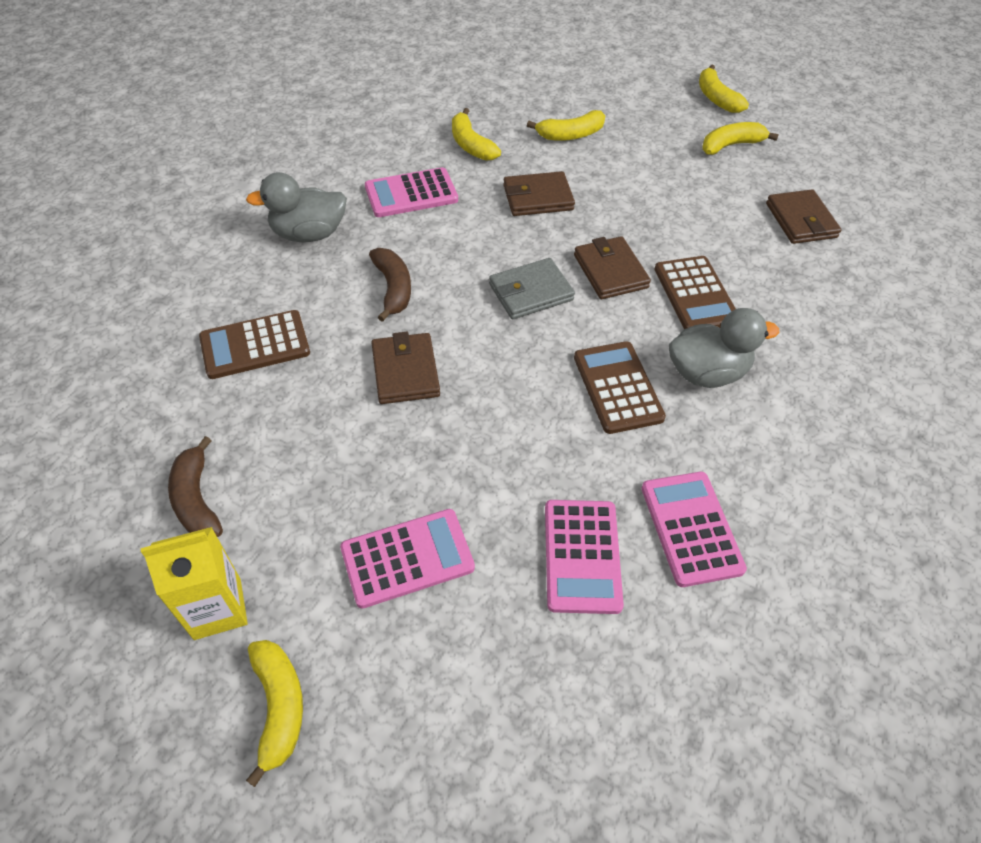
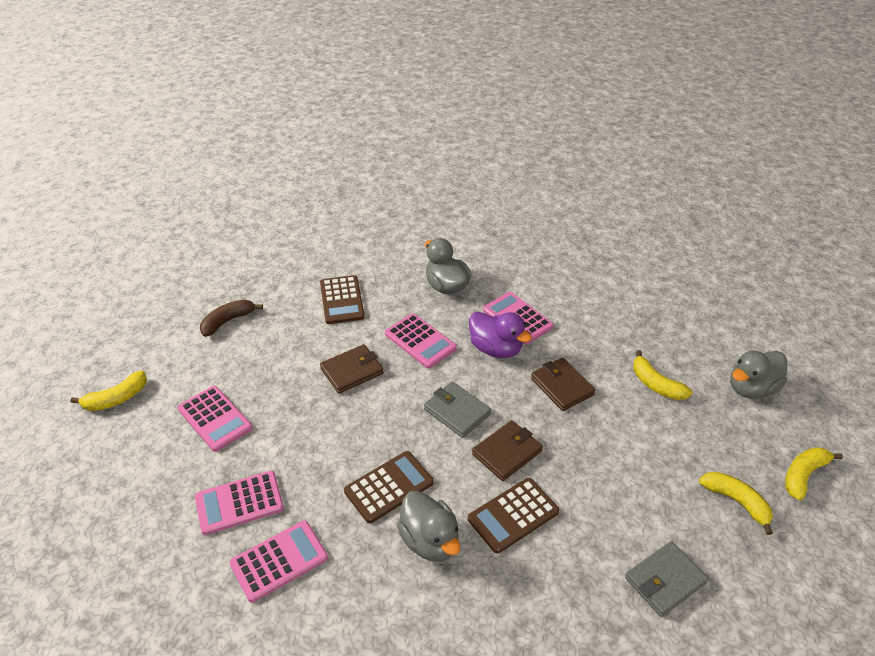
camera: 70 degrees right, 10 degrees down
yellow carton [141,527,247,640] -> none
brown calculator [199,310,310,379] -> brown calculator turned 150 degrees counterclockwise [320,275,365,324]
brown banana [369,248,411,322] -> pink calculator [385,314,457,368]
yellow banana [452,108,501,161] -> none
brown wallet [766,189,842,244] -> grey wallet [625,541,708,617]
none -> purple duck [469,312,532,358]
none -> grey duck [730,351,787,399]

